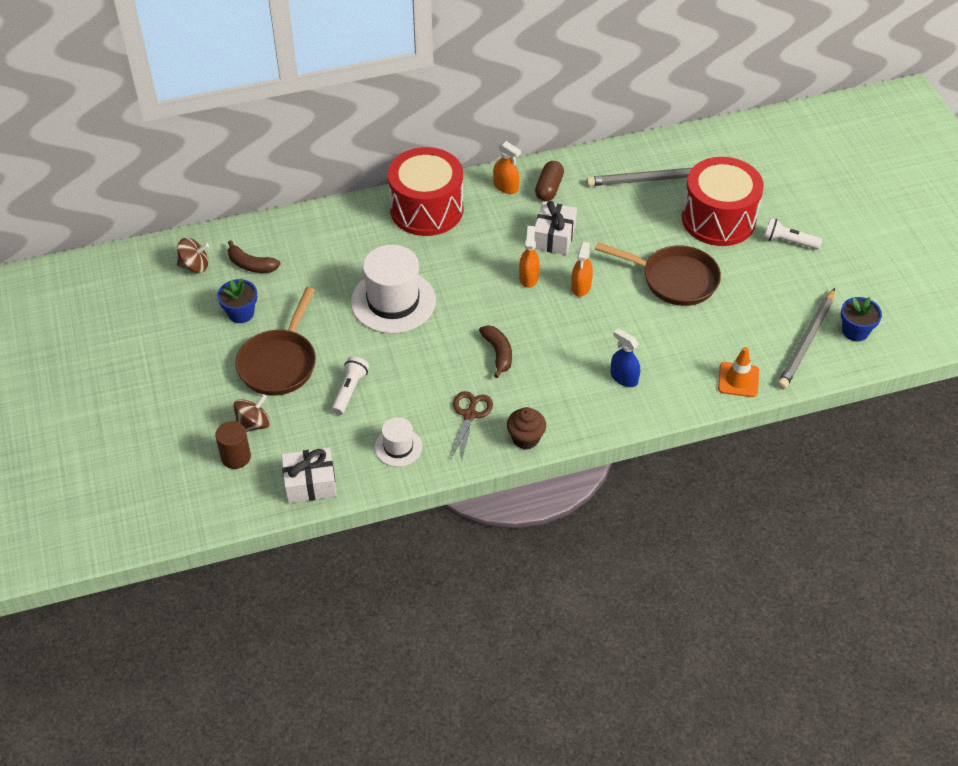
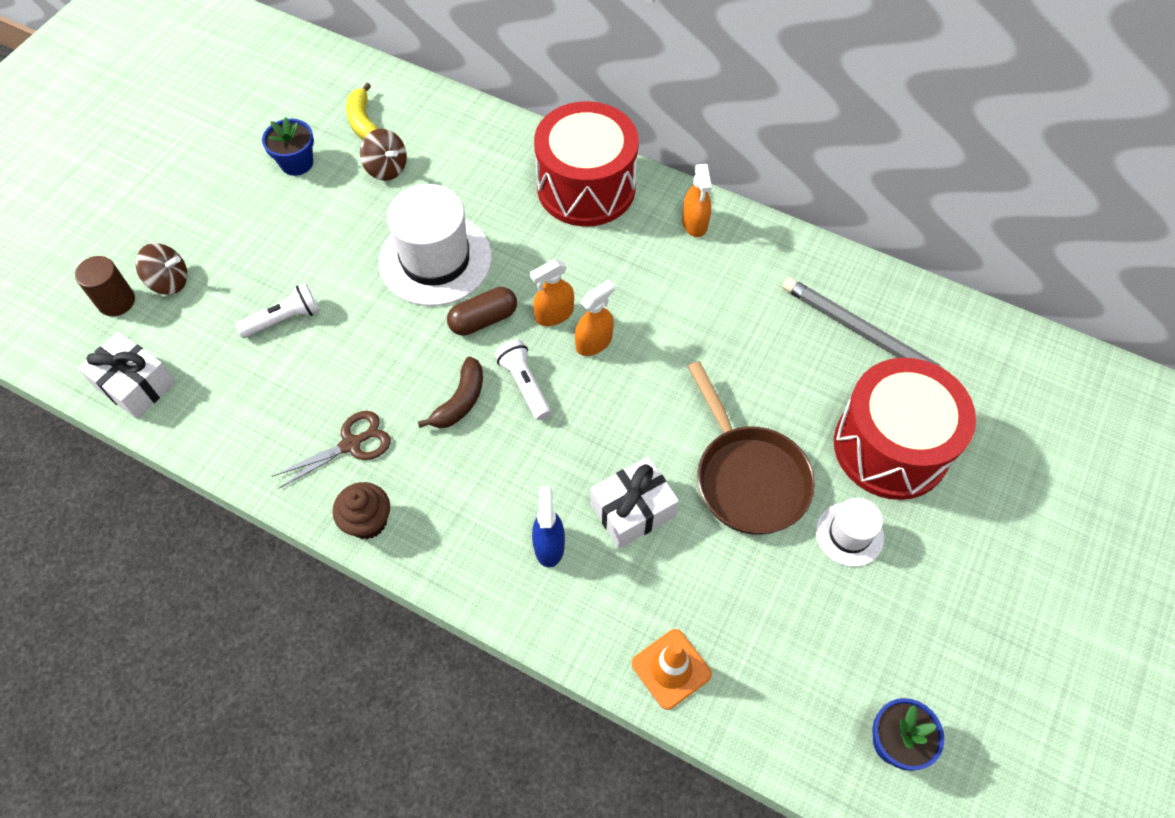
camera: 45 degrees right, 10 degrees up
brown spinning top [177,238,209,273] -> brown spinning top moved to [360,129,407,181]
brown banana [228,240,280,273] -> yellow banana [346,83,379,140]
brown pan [236,287,316,396] -> none
white hat [375,417,422,467] -> white hat moved to [816,498,884,567]
white gift [534,201,577,255] -> white gift moved to [590,457,679,548]
brown capsule [535,161,564,201] -> brown capsule moved to [447,287,517,336]
orange spray bottle [571,242,593,297] -> orange spray bottle moved to [530,259,574,326]
white flashlight [764,218,822,250] -> white flashlight moved to [495,339,551,420]
grey pencil [777,288,835,389] -> none

